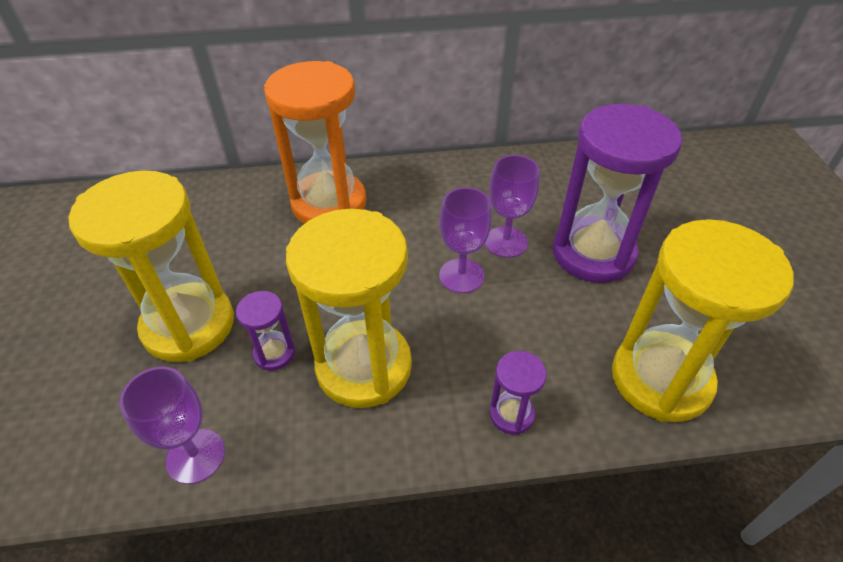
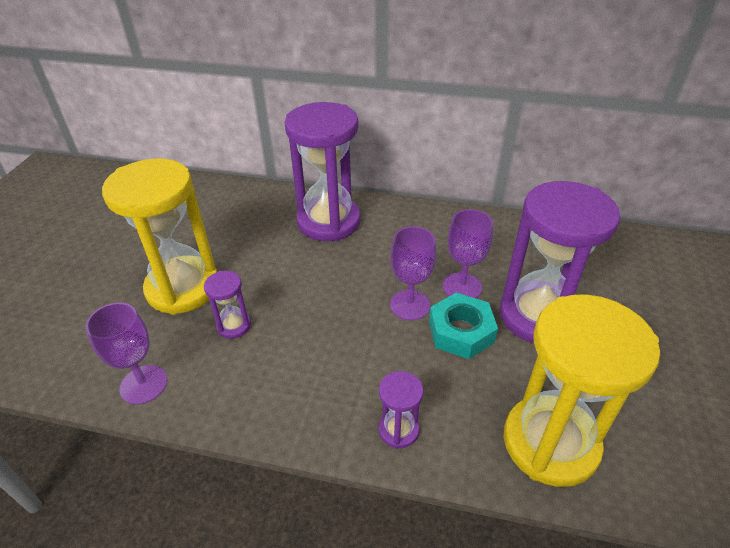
camera: 20 degrees right, 5 degrees down
orange hourglass [264,61,366,224] -> purple hourglass [285,102,361,241]
yellow hourglass [286,209,412,408] -> none
none -> turquoise nut [429,293,498,359]

